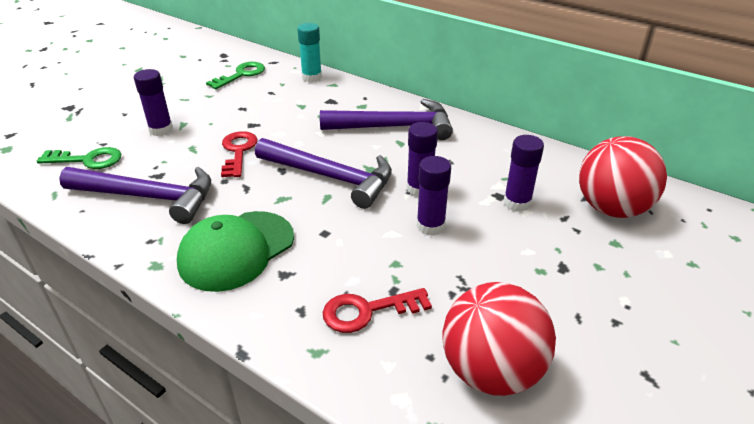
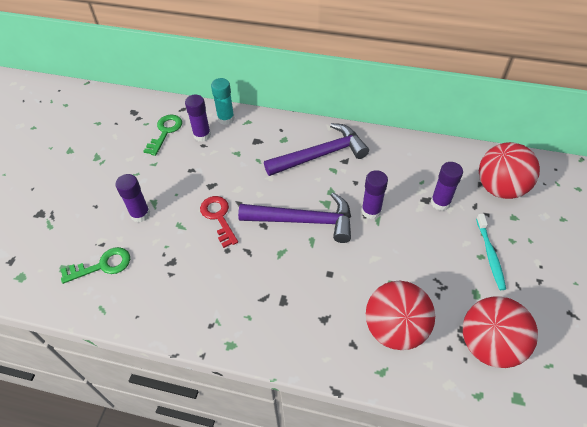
camera: 20 degrees left, 15 degrees up
purple hammer [59,167,211,224] -> none
green cap [177,211,294,292] -> none
red key [322,288,432,333] -> red ball [366,281,435,350]
purple glue stick [417,156,451,236] -> purple glue stick moved to [185,95,211,142]
none -> turquoise toothbrush [476,214,506,290]

